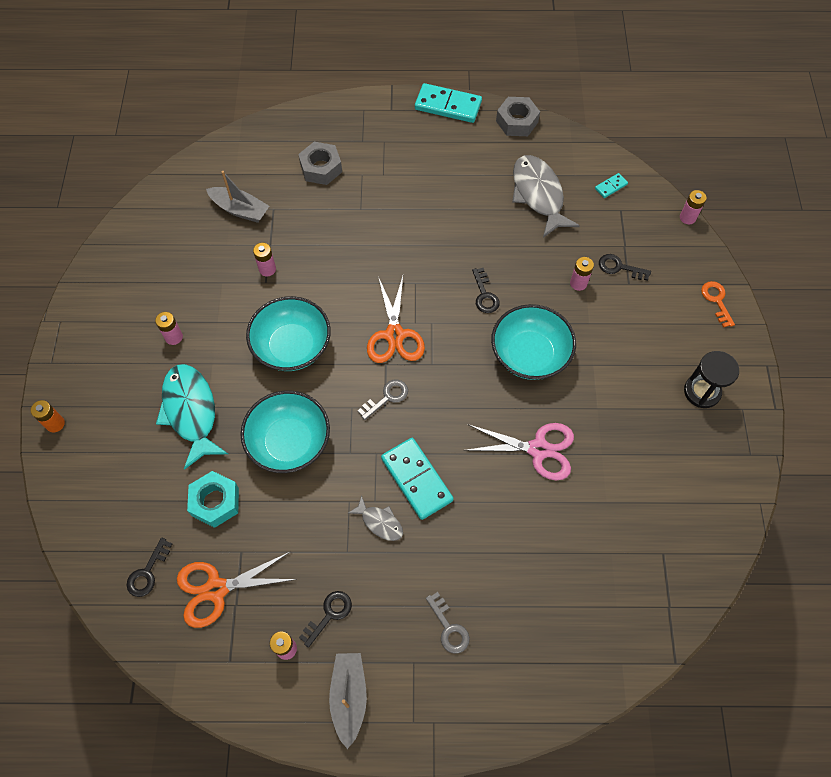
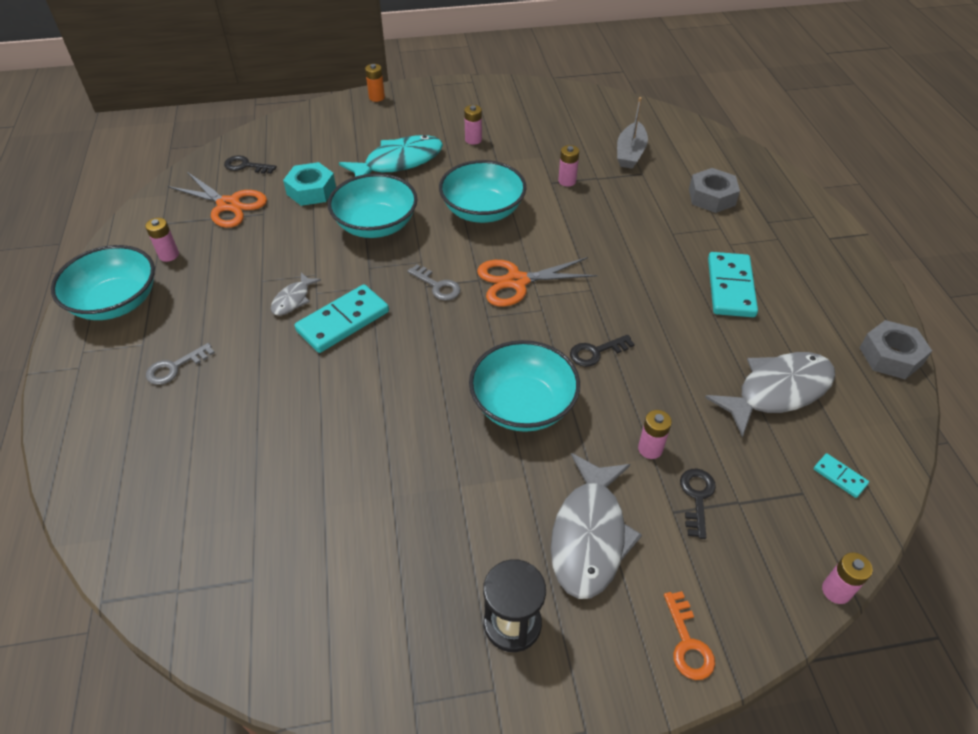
camera: 80 degrees right, 15 degrees down
orange scissors [177,552,298,628] -> orange scissors turned 150 degrees clockwise [168,172,267,228]
black key [299,591,352,648] -> none
grey boat [329,653,367,749] -> turquoise bowl [51,245,155,320]
turquoise domino [415,83,482,123] -> turquoise domino moved to [708,252,758,317]
pink scissors [463,423,574,480] -> none
orange key [701,281,735,328] -> orange key turned 105 degrees clockwise [664,591,715,680]
none -> grey fish [551,453,642,599]

